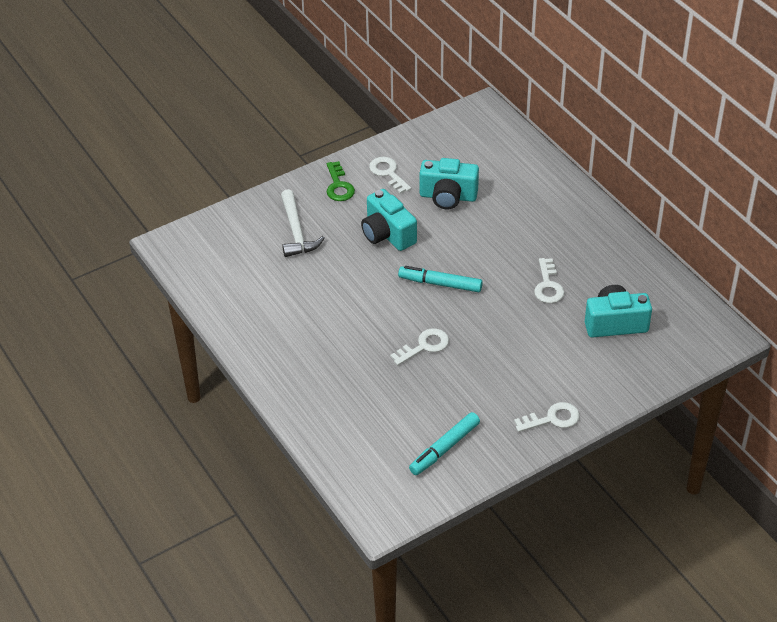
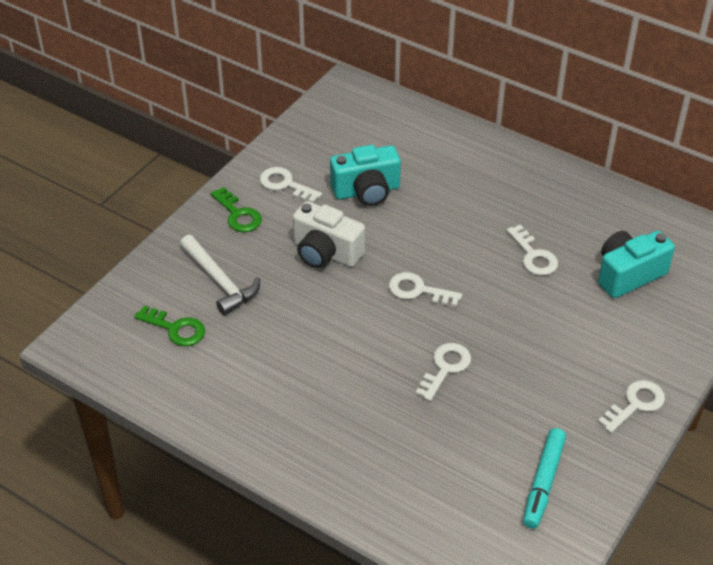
camera: 25 degrees left, 0 degrees up
turquoise camera [361,189,417,251] -> white camera [293,201,365,268]
turquoise marker [398,266,483,292] -> white key [389,272,462,307]
none -> green key [134,306,205,346]

